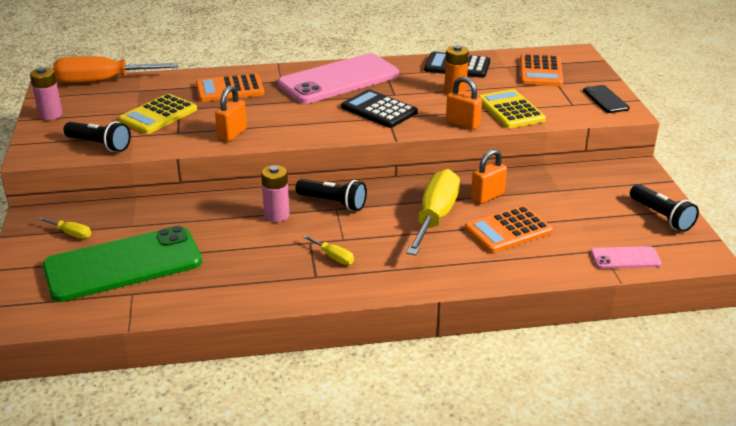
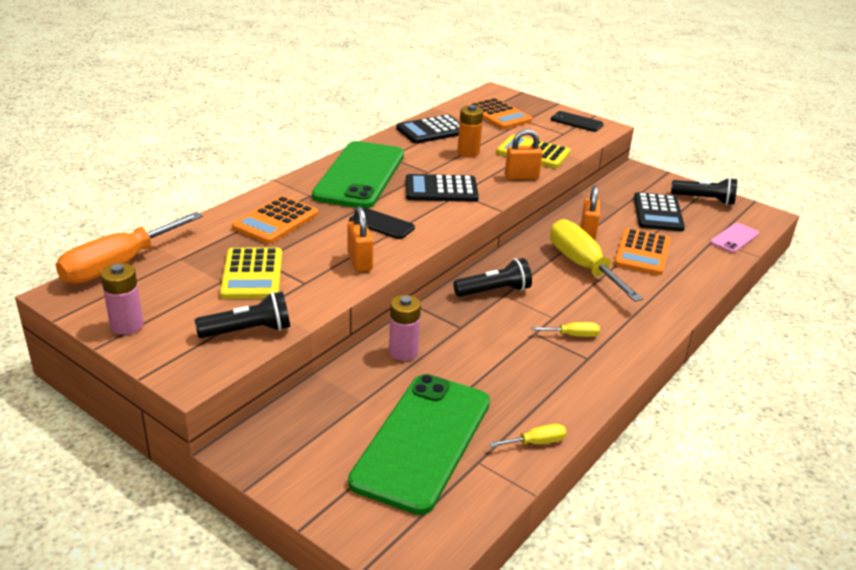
camera: 45 degrees left, 0 degrees up
yellow screwdriver [38,217,91,239] -> yellow screwdriver moved to [489,424,567,447]
pink battery [261,165,290,222] -> pink battery moved to [389,295,421,361]
pink phone [278,53,399,103] -> green phone [312,141,404,208]
none -> black phone [349,208,415,239]
none -> black calculator [634,192,685,231]

